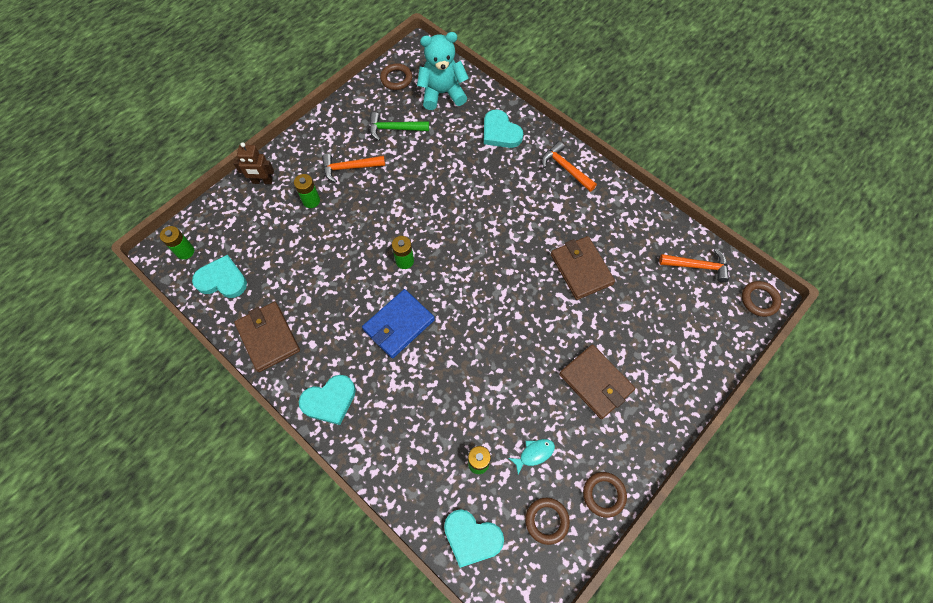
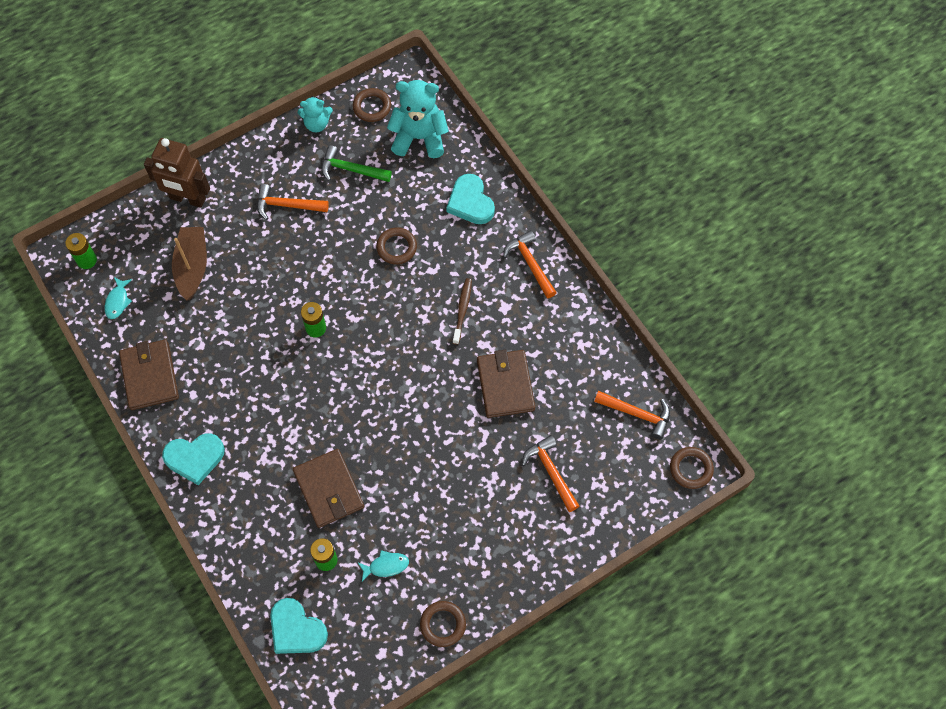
camera: 15 degrees right, 0 degrees up
turquoise heart [192,255,247,298] -> turquoise fish [104,277,132,319]
brown robot [233,142,274,184] -> brown robot [144,138,210,208], size x1.56
green battery [294,174,320,208] -> none
blue wallet [362,289,435,358] -> none
brown ring [525,498,570,545] -> brown ring moved to [376,227,417,264]
brown wallet [559,344,635,419] -> brown wallet moved to [293,449,364,528]
none -> brown boat [172,227,207,301]
none -> turquoise teddy bear [297,96,333,132]
none -> brown toothbrush [453,278,472,345]
none -> orange hammer [522,435,579,512]

